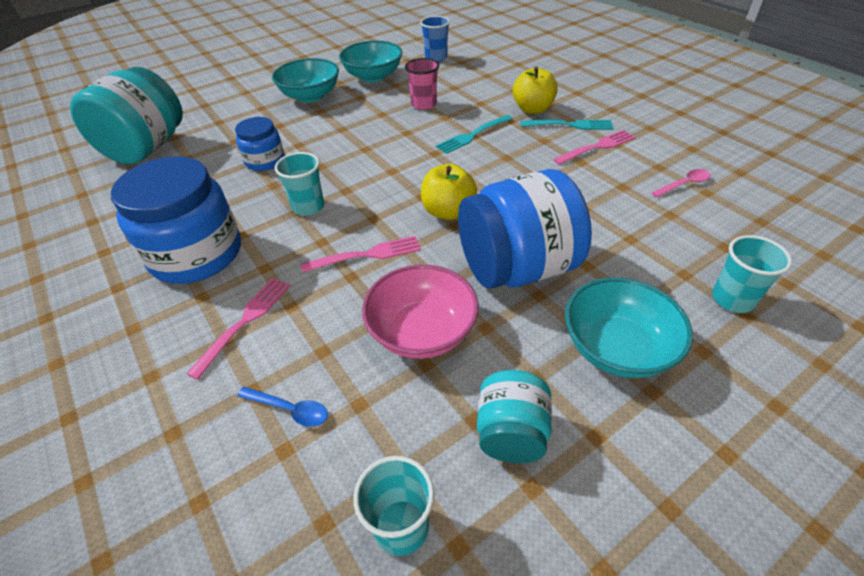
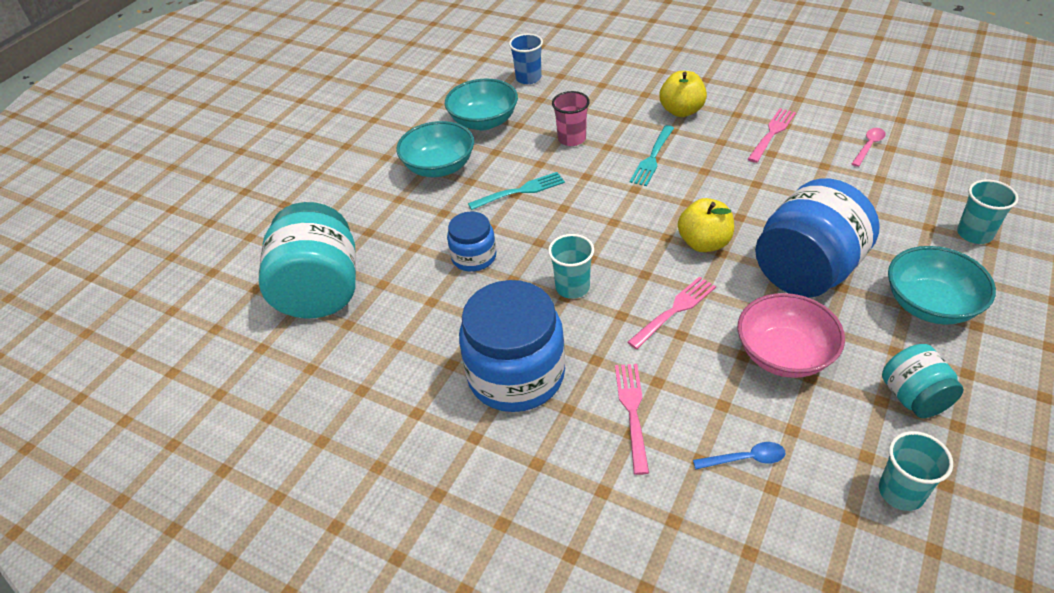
camera: 25 degrees left, 0 degrees up
turquoise fork [520,119,614,130] -> turquoise fork moved to [468,172,565,210]

